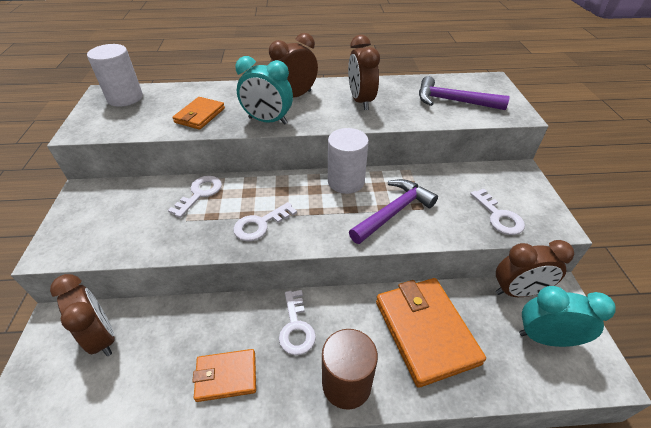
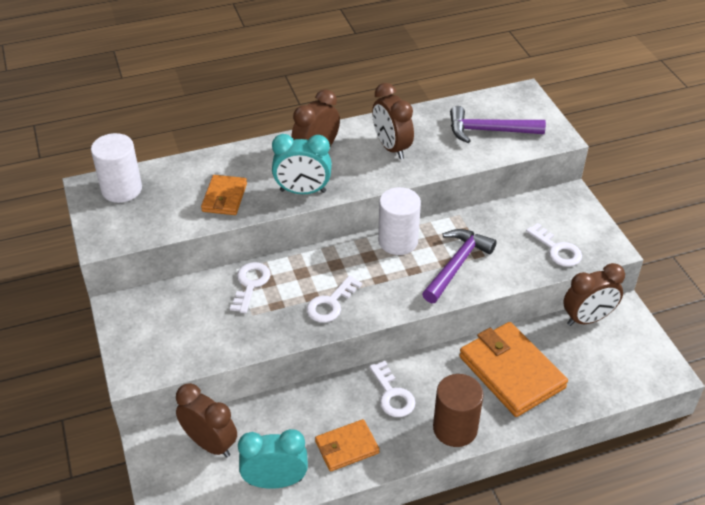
camera: 15 degrees left, 0 degrees up
turquoise clock [519,286,616,347] -> turquoise clock moved to [238,429,308,489]

